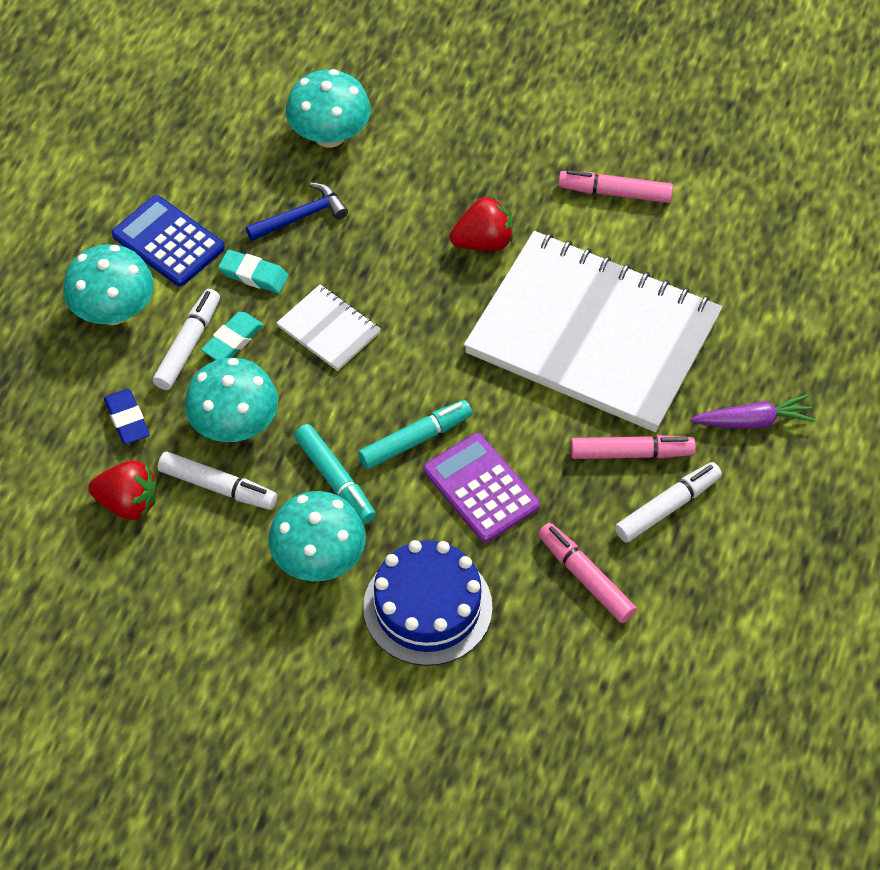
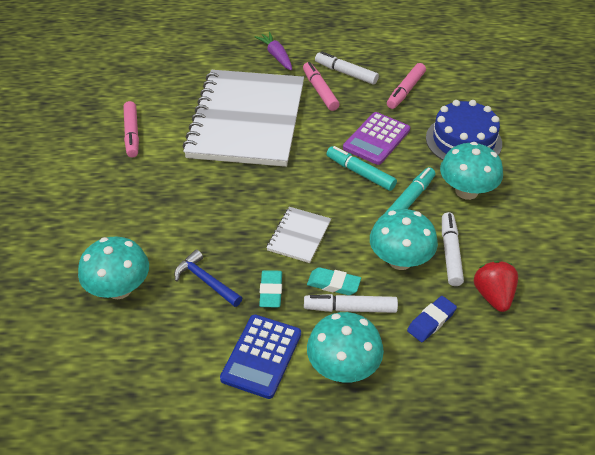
camera: 110 degrees left, 10 degrees down
red strawberry [450,197,513,251] -> none

